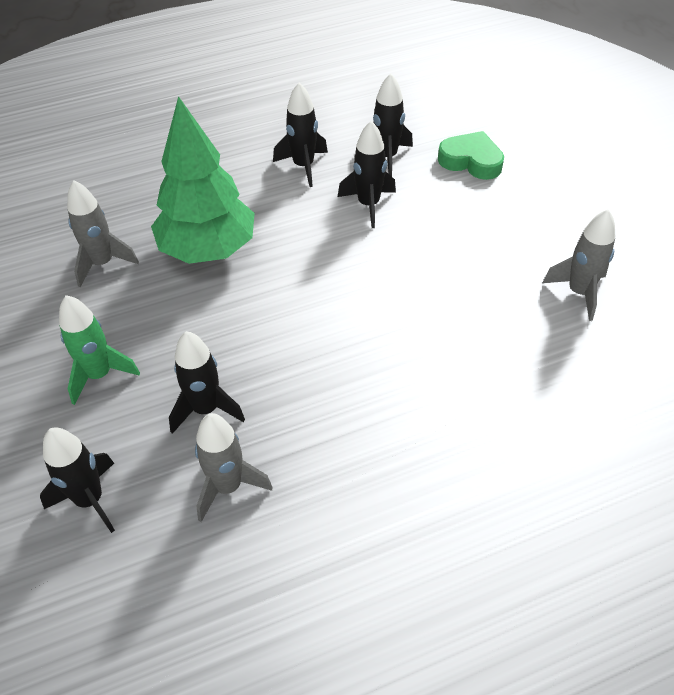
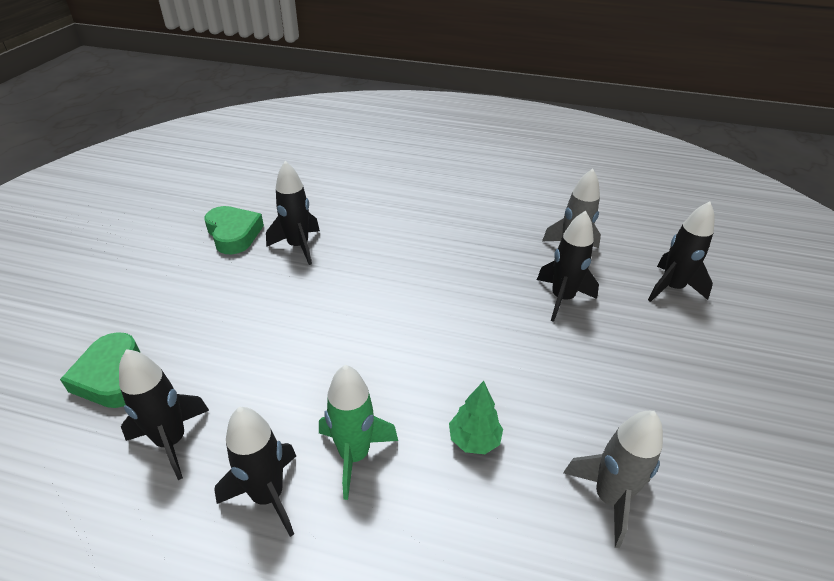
camera: 145 degrees left, 10 degrees down
green rocket [59,295,140,405] -> green rocket moved to [319,365,398,500]
green tree [151,96,255,264] -> green tree [449,381,503,454], size x0.41
black rocket [338,121,396,228] -> black rocket moved to [266,161,320,265]
grey rocket [542,209,615,321] -> green heart [204,206,264,254]

